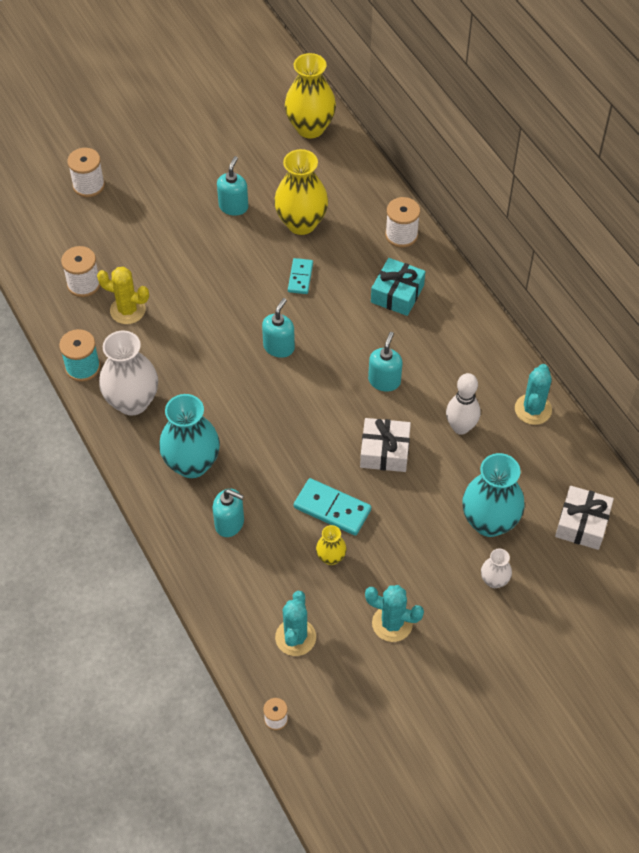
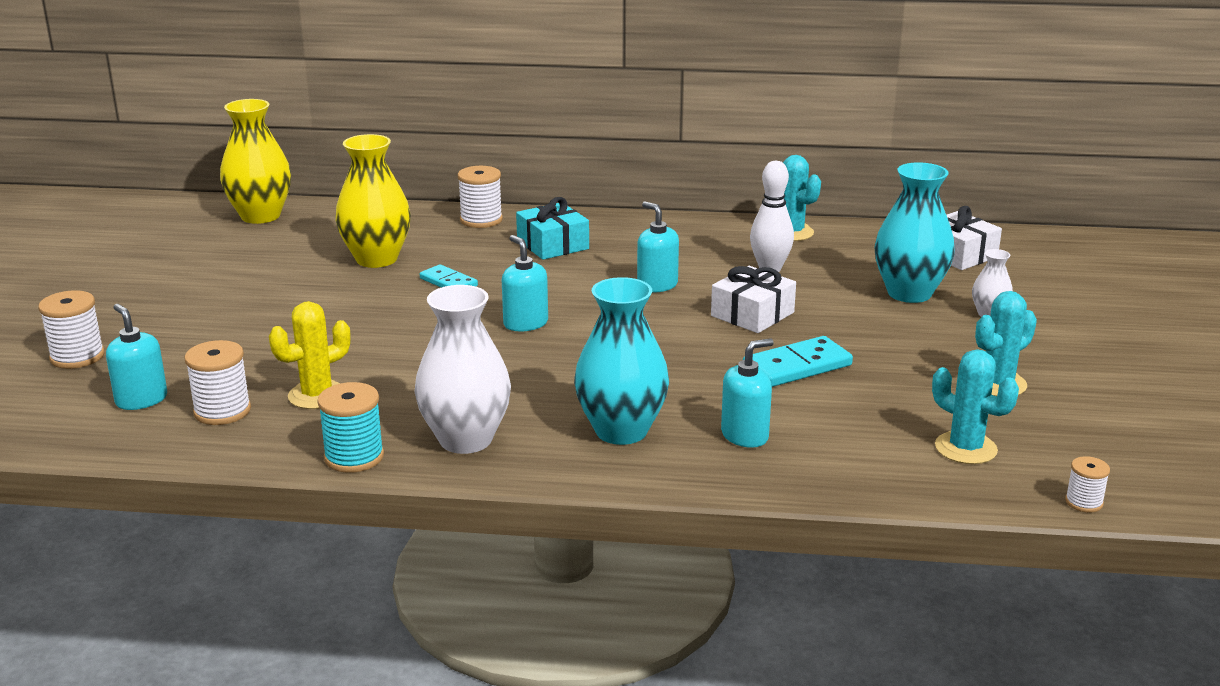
camera: 55 degrees left, 30 degrees down
turquoise soap dispenser [217,156,248,216] -> turquoise soap dispenser moved to [106,304,167,410]
yellow vase [316,525,347,565] -> none

